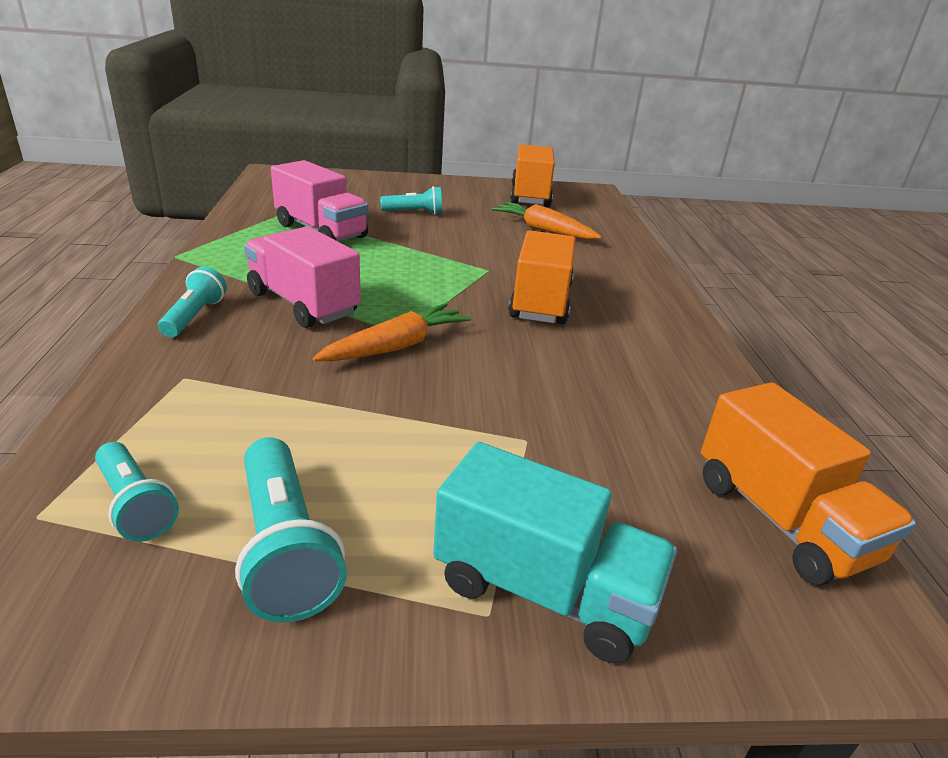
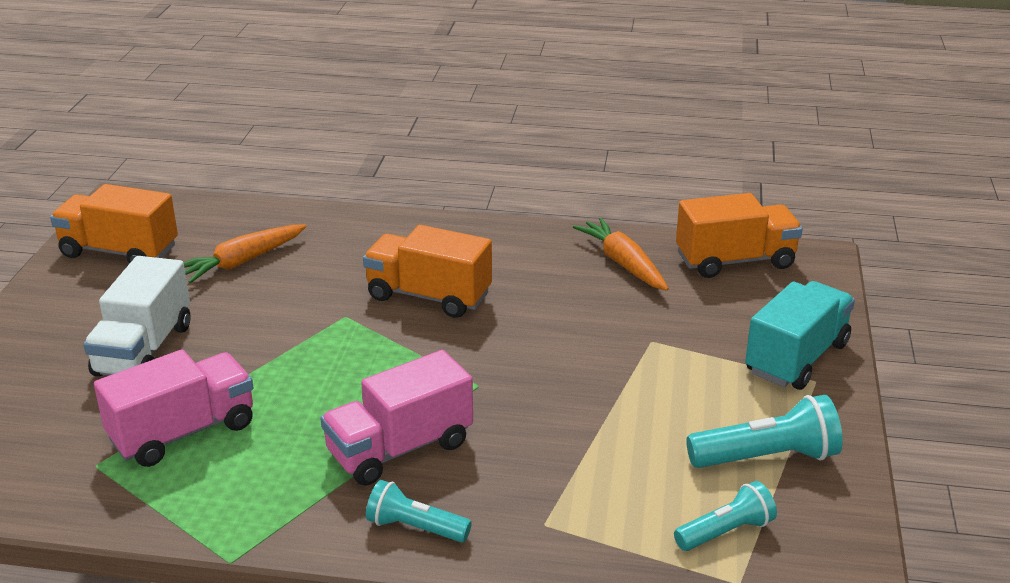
camera: 75 degrees left, 0 degrees up
orange carrot [312,303,471,361] -> orange carrot moved to [573,218,669,291]
turquoise flashlight [380,186,442,215] -> white truck [83,256,191,376]

